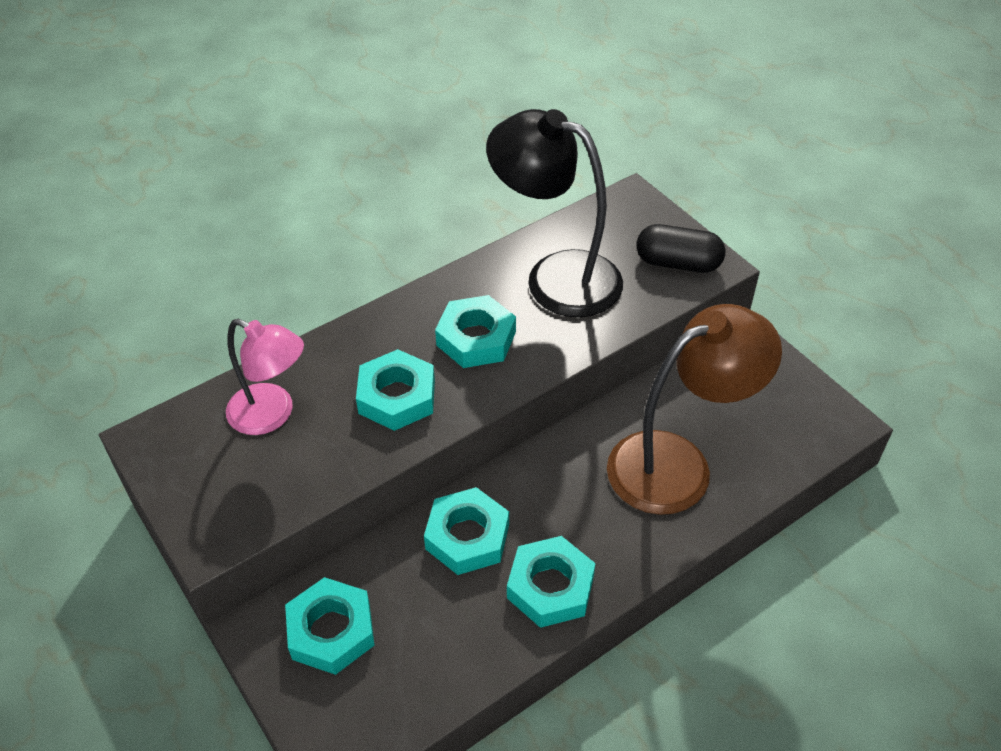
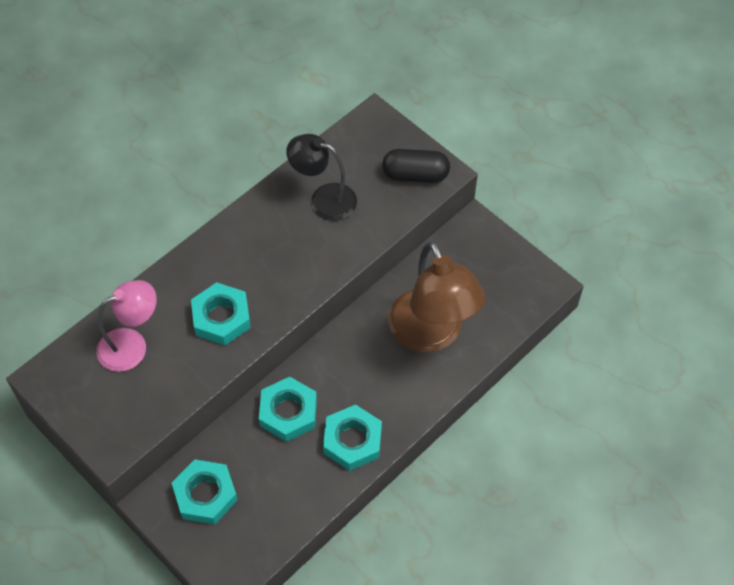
camera: 10 degrees left, 10 degrees up
pink lamp [226,319,304,435] -> pink lamp turned 45 degrees counterclockwise [97,280,157,372]
turquoise nut [435,295,516,368] -> none
black lamp [486,109,623,318] -> black lamp [286,134,357,221], size x0.63
brown lamp [607,304,782,515] -> brown lamp turned 105 degrees clockwise [388,241,485,352]

